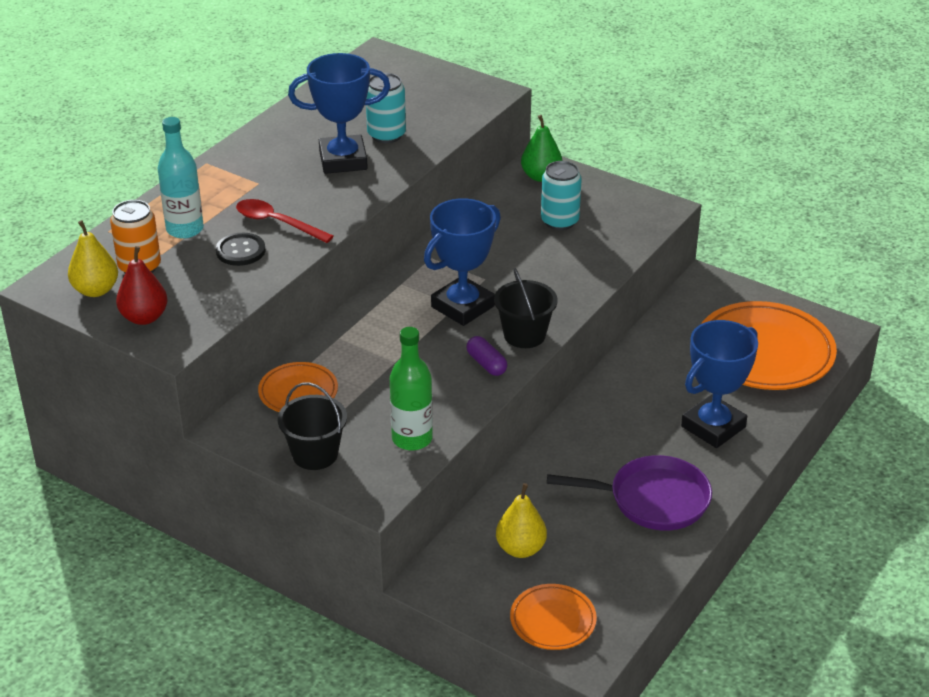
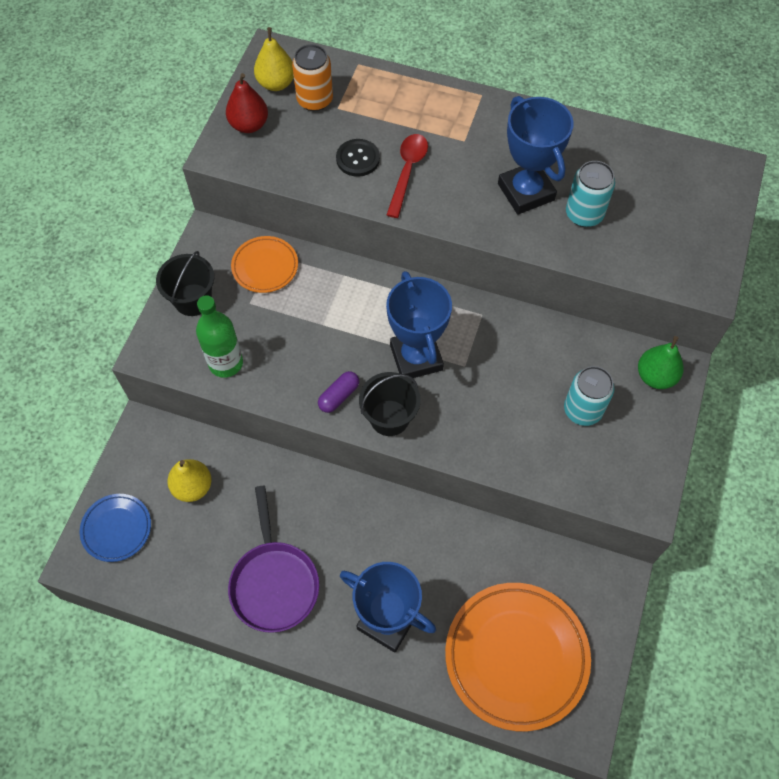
camera: 75 degrees right, 25 degrees up
turquoise bottle [158,117,204,239] -> none
blue trophy [424,198,501,326] -> blue trophy turned 45 degrees clockwise [386,271,452,378]
orange plate [510,584,597,650] -> blue plate [80,494,151,562]

